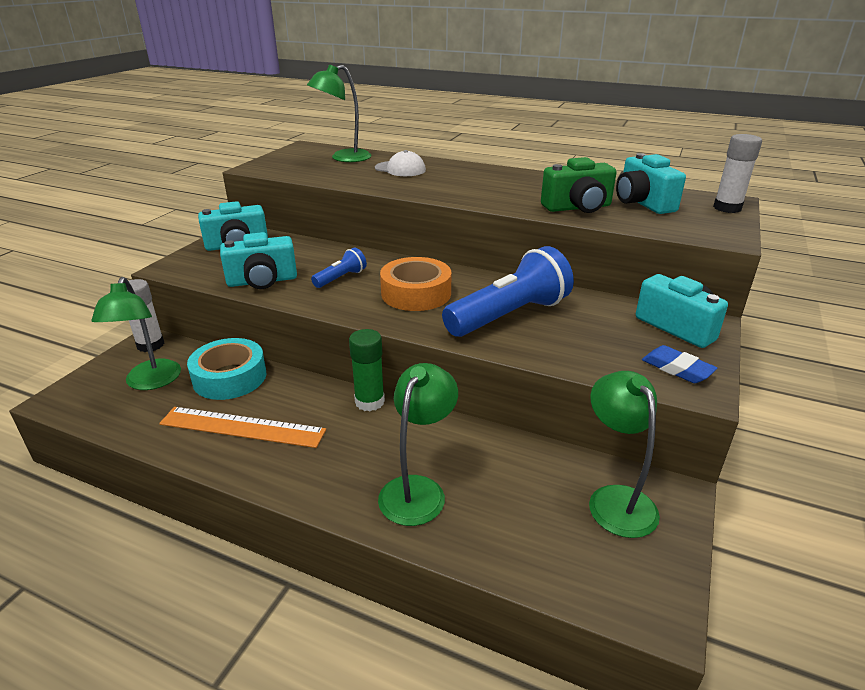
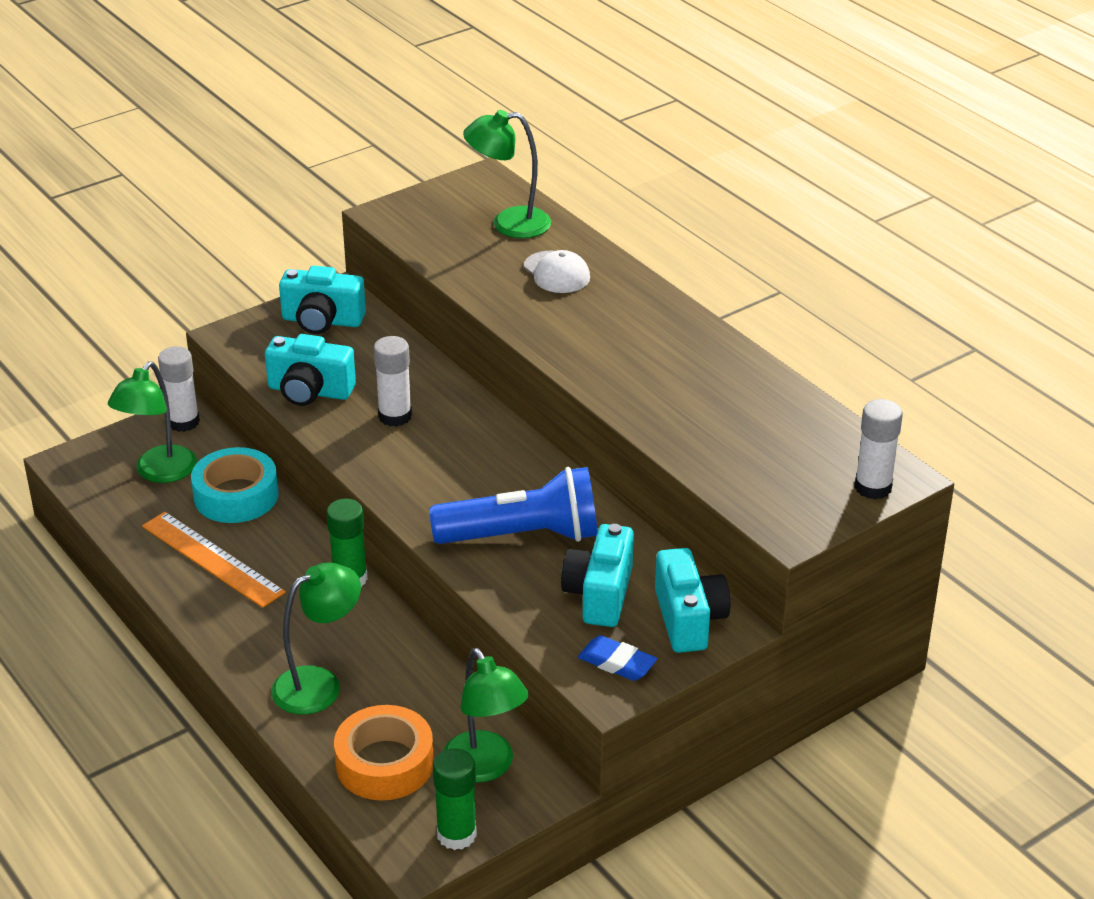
camera: 30 degrees right, 5 degrees up
blue flashlight [311,247,367,288] -> white glue stick [374,336,412,427]
orange tape [380,257,452,311] -> orange tape moved to [334,705,434,800]
green camera [541,157,617,213] -> none
green lamp [589,371,660,538] -> green lamp turned 135 degrees clockwise [443,648,529,783]
turquoise camera [616,153,686,214] -> turquoise camera moved to [561,524,634,627]
blue eraser [642,345,717,383] -> blue eraser turned 45 degrees counterclockwise [578,635,657,681]
none -> green glue stick [433,748,477,850]

